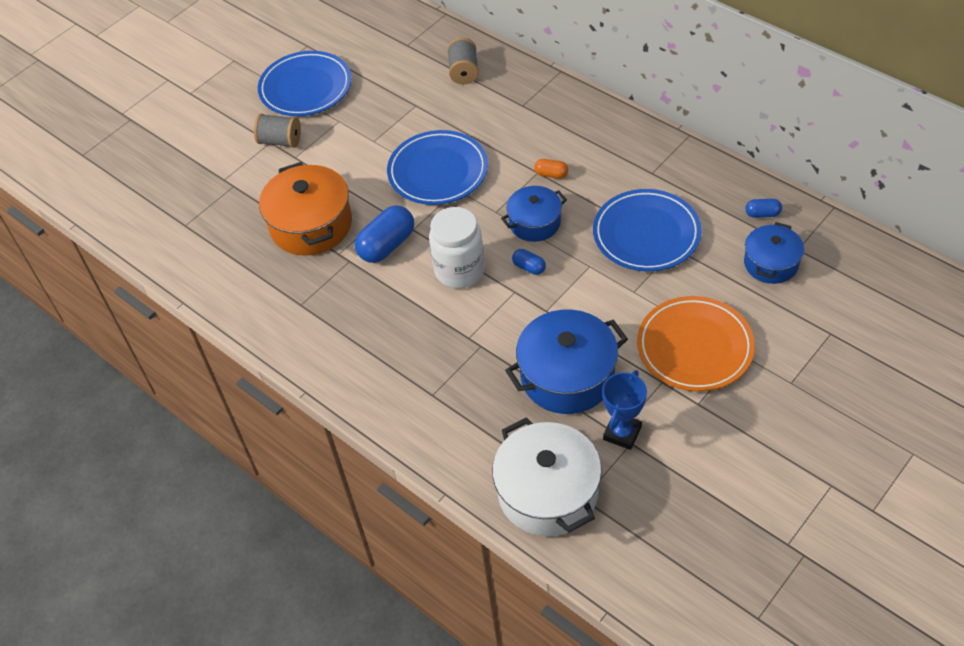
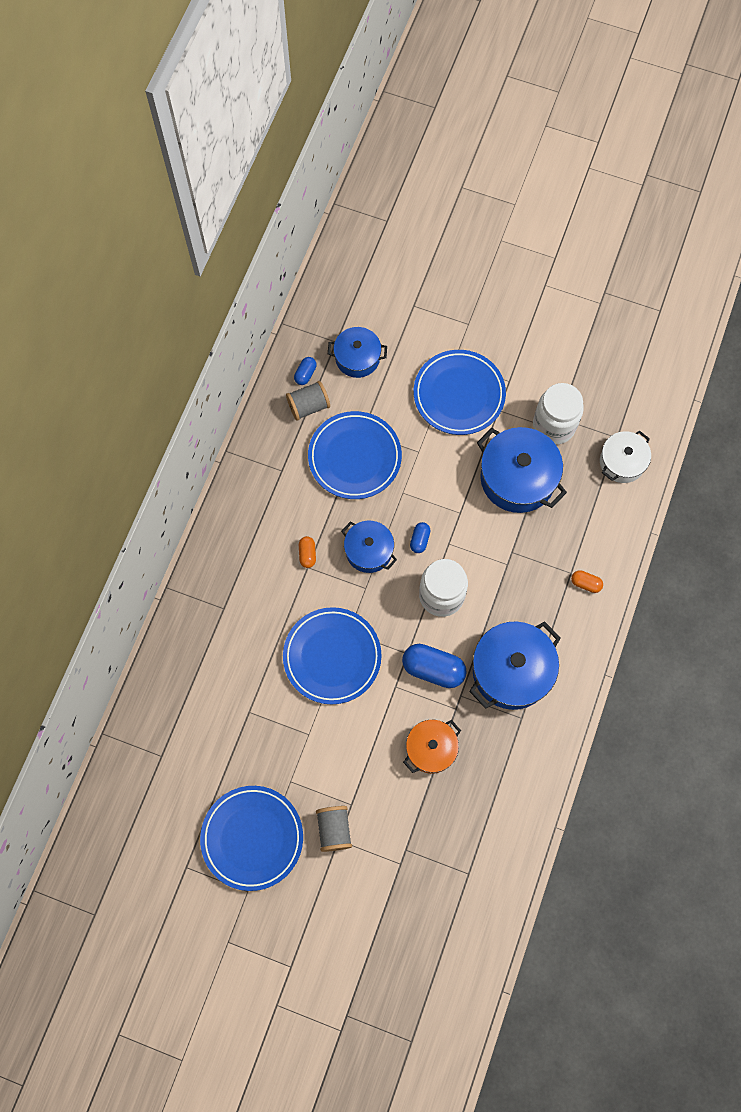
camera: 115 degrees left, 20 degrees up
orange pot [259,162,352,256] -> orange pot [403,720,461,774], size x0.61
grey spool [447,38,479,84] -> grey spool moved to [286,381,330,421]
white pot [492,417,602,536] -> white pot [600,431,651,483], size x0.61
blue trophy [602,370,647,450] -> white jar [533,383,584,445]
orange plate [637,296,755,392] -> blue plate [414,350,506,435]
blue capsule [745,199,782,218] -> blue capsule turned 45 degrees clockwise [294,357,317,385]
none -> blue pot [469,621,561,710]
none -> orange capsule [571,570,603,593]

